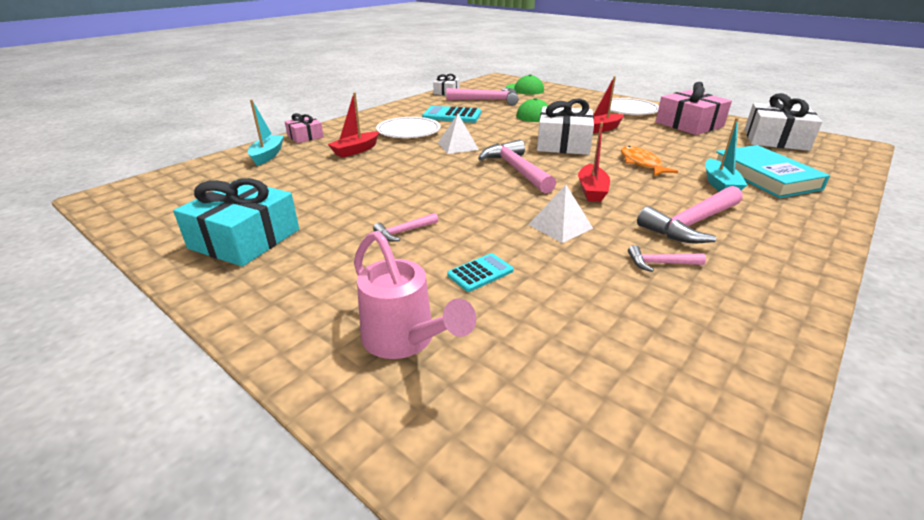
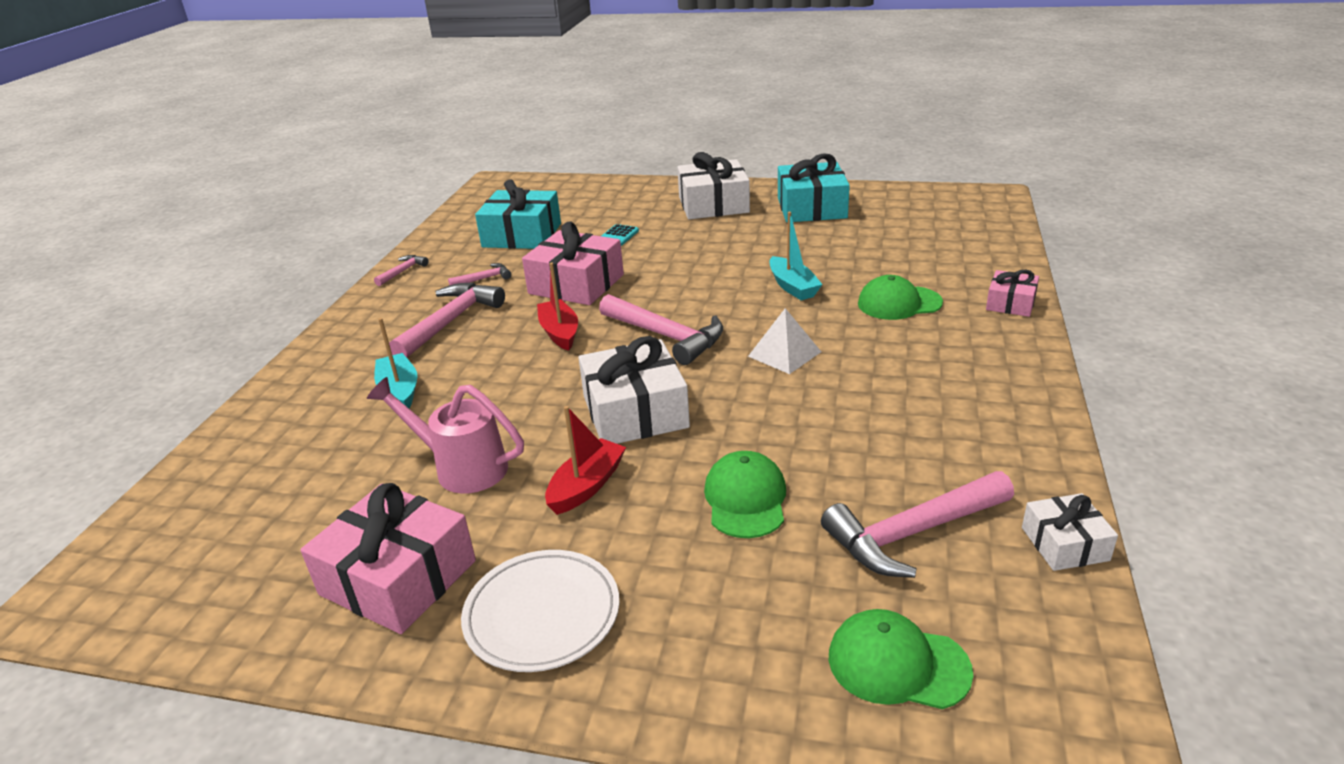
camera: 155 degrees right, 0 degrees up
turquoise boat [248,100,284,166] -> turquoise boat moved to [769,212,823,300]
red boat [328,92,379,158] -> green cap [858,275,943,320]
pink watering can [354,231,476,359] -> pink watering can moved to [367,377,524,493]
pink hammer [373,213,438,241] -> pink hammer moved to [374,255,429,286]
white plate [376,117,441,138] -> none
turquoise calculator [422,106,481,123] -> none
white pyramid [528,185,593,243] -> pink gift [522,221,624,305]
orange fish [621,146,678,176] -> none
turquoise book [716,145,830,198] -> none
white gift [745,93,822,151] -> white gift moved to [677,152,750,219]
none -> turquoise gift [475,179,561,249]

